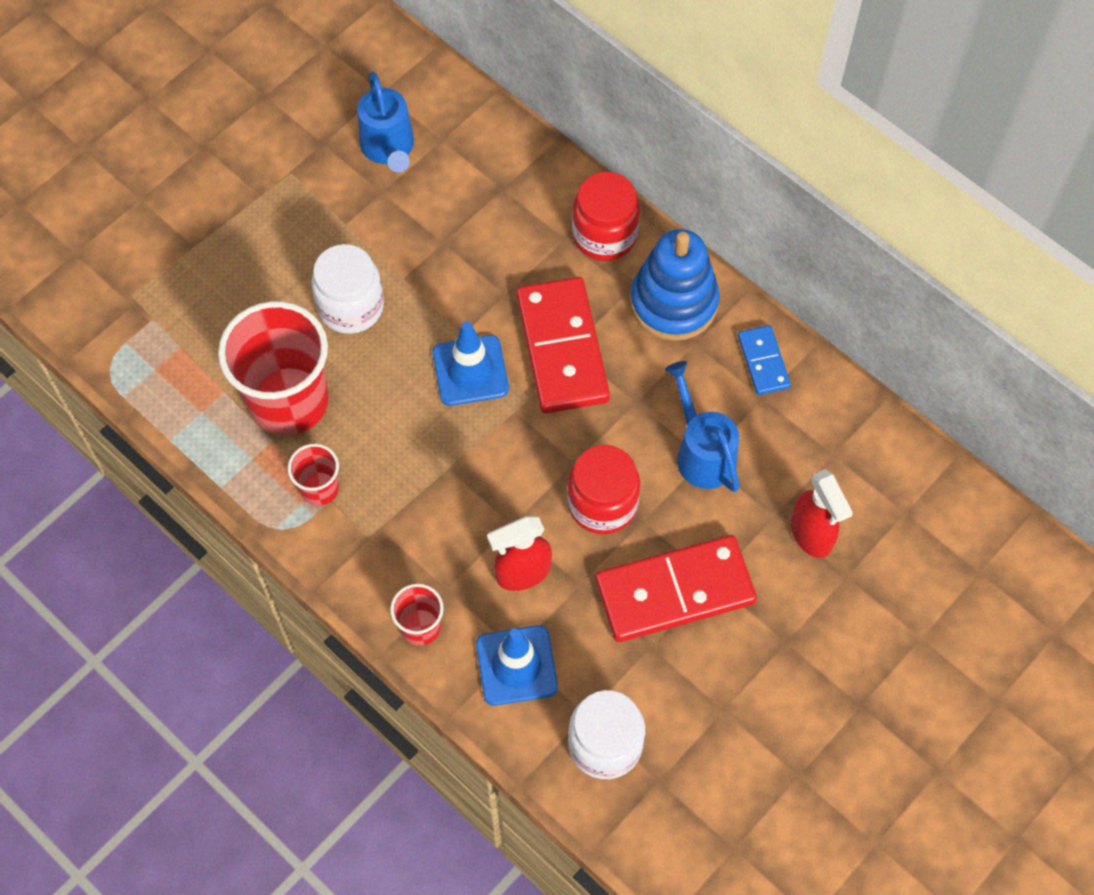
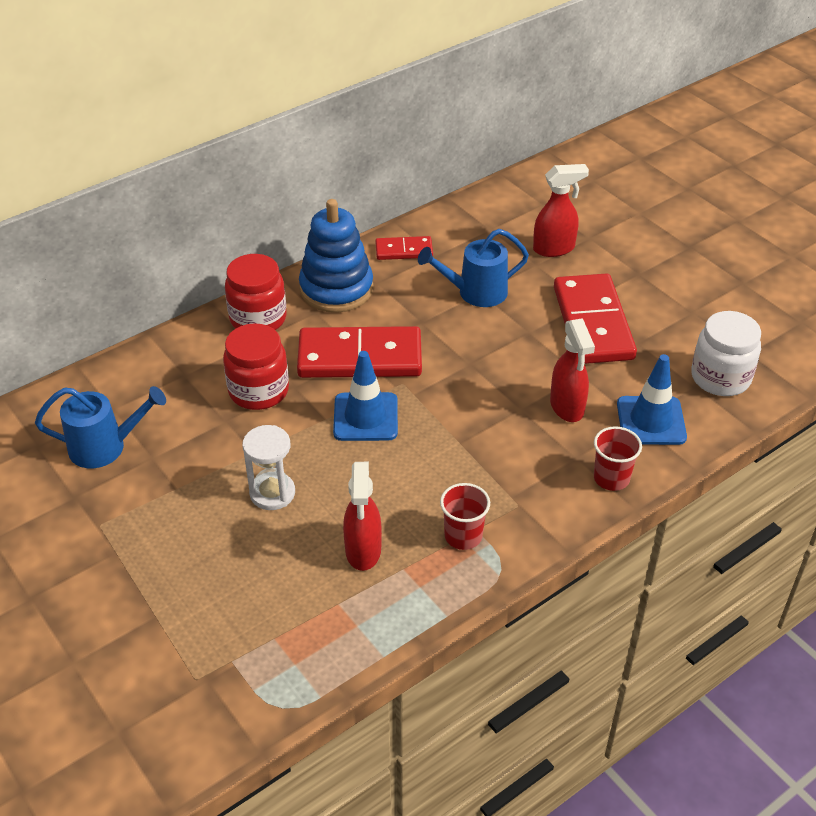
camera: 80 degrees left, 20 degrees down
red cup [218,301,329,436] -> red spray bottle [343,462,382,571]
white jar [311,244,384,334] -> white hourglass [242,425,295,510]
red jar [567,445,640,534] -> red jar moved to [223,323,289,410]
blue domino [738,325,791,395] -> red domino [375,236,433,260]

